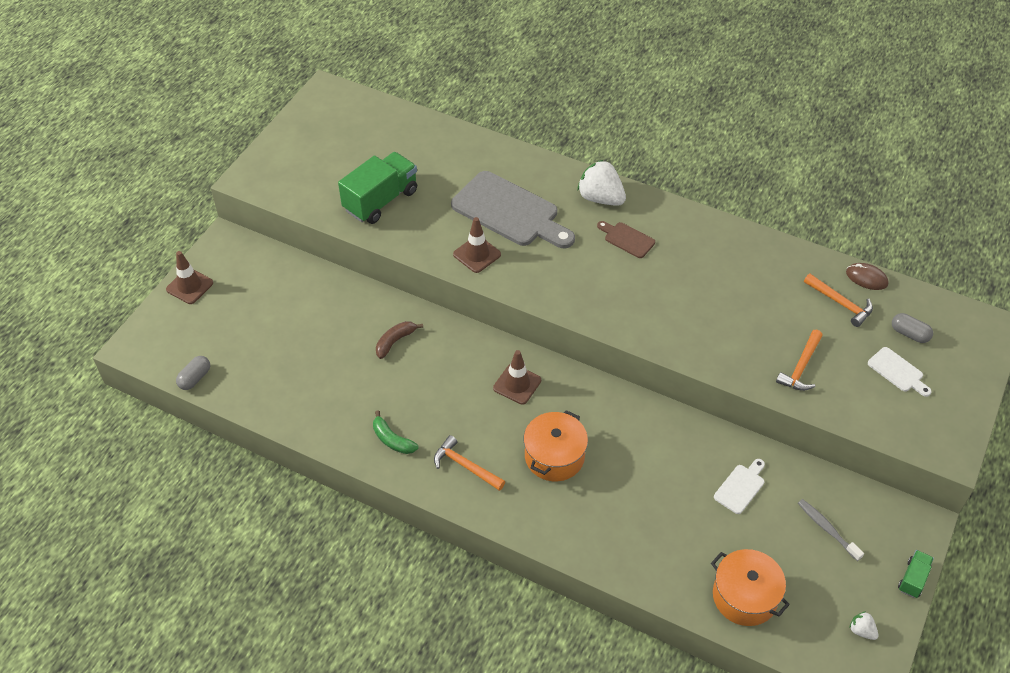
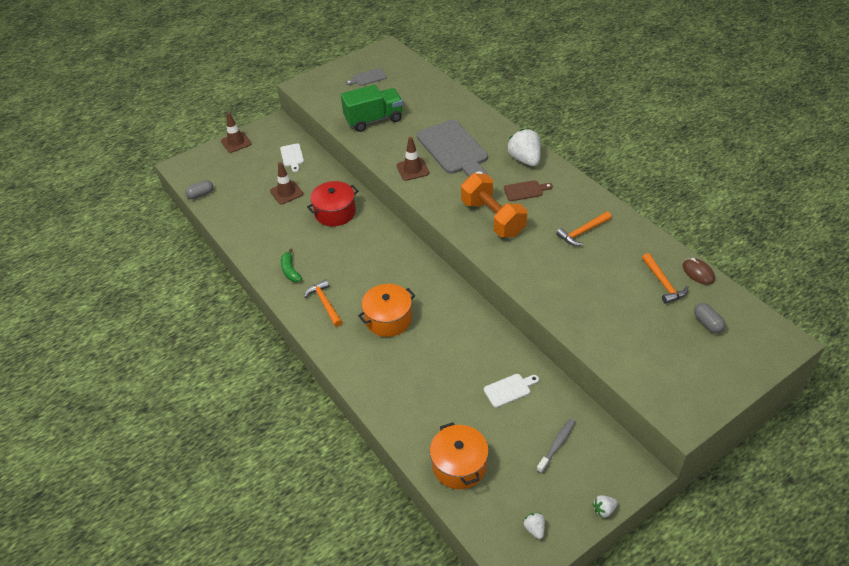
camera: 30 degrees right, 5 degrees down
brown banana [376,321,423,359] -> red pot [307,181,358,226]
brown traffic cone [493,350,541,405] -> brown traffic cone moved to [270,162,303,204]
brown cutting board [597,221,655,258] -> brown cutting board turned 105 degrees clockwise [504,180,553,201]
orange hammer [776,330,823,391] -> orange hammer moved to [556,212,611,246]
grey toothbrush [798,499,864,561] -> grey toothbrush turned 45 degrees clockwise [537,419,576,474]
white cutting board [868,347,932,397] -> white cutting board moved to [280,143,304,172]
green truck [898,550,934,598] -> white strawberry [593,495,618,517]
none -> grey cutting board [346,68,387,86]
none -> orange dumbbell [461,173,527,237]

